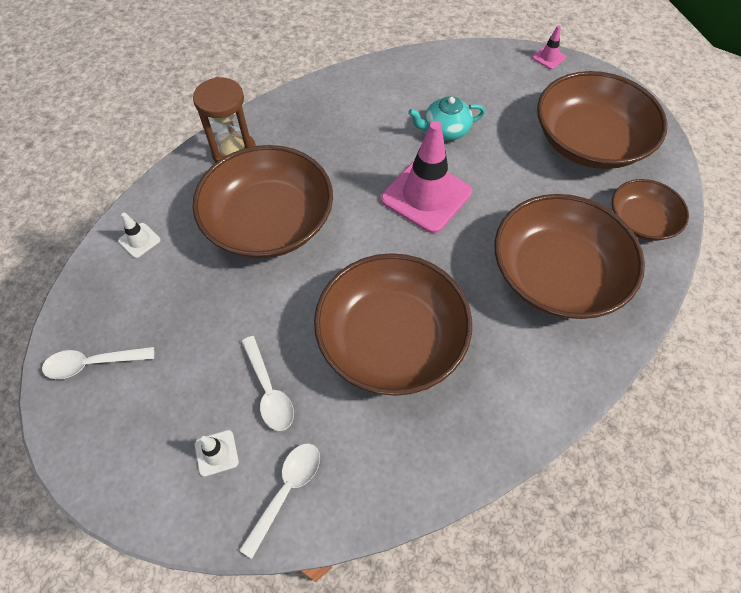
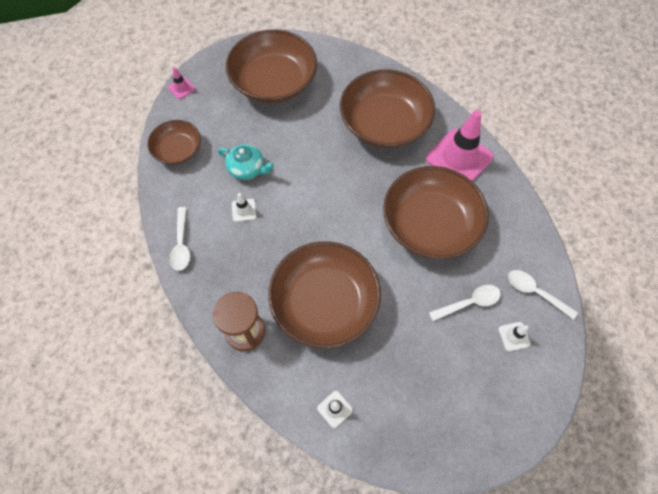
camera: 85 degrees left, 5 degrees up
white spoon [42,347,154,379] -> white spoon moved to [169,207,190,271]
pink traffic cone [381,121,472,233] -> pink traffic cone moved to [426,110,494,181]
turquoise teapot [408,96,485,141] -> turquoise teapot turned 60 degrees counterclockwise [218,144,274,180]
brown bowl [612,179,689,241] -> brown bowl moved to [147,120,201,165]
none -> white traffic cone [232,193,257,222]

